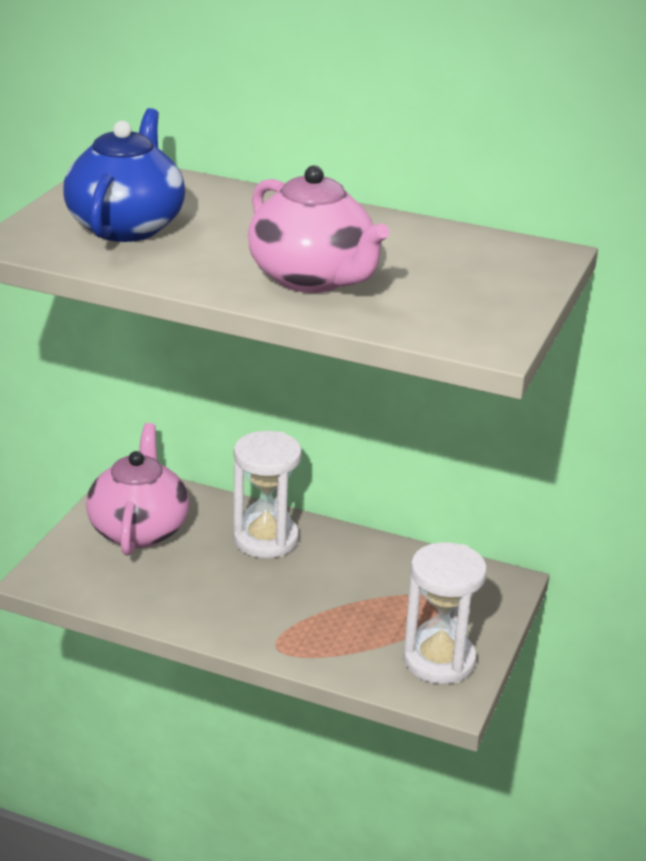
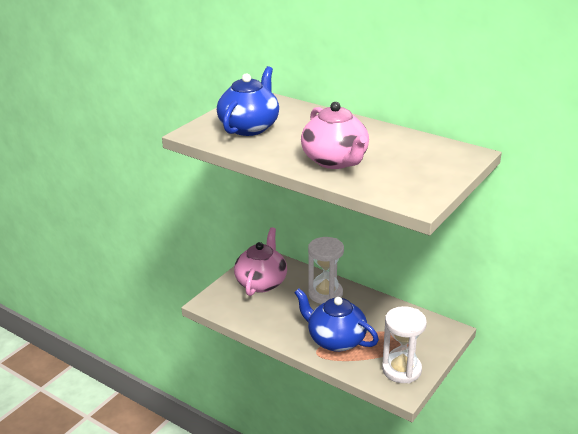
camera: 15 degrees right, 0 degrees up
none -> blue teapot [294,288,379,352]

